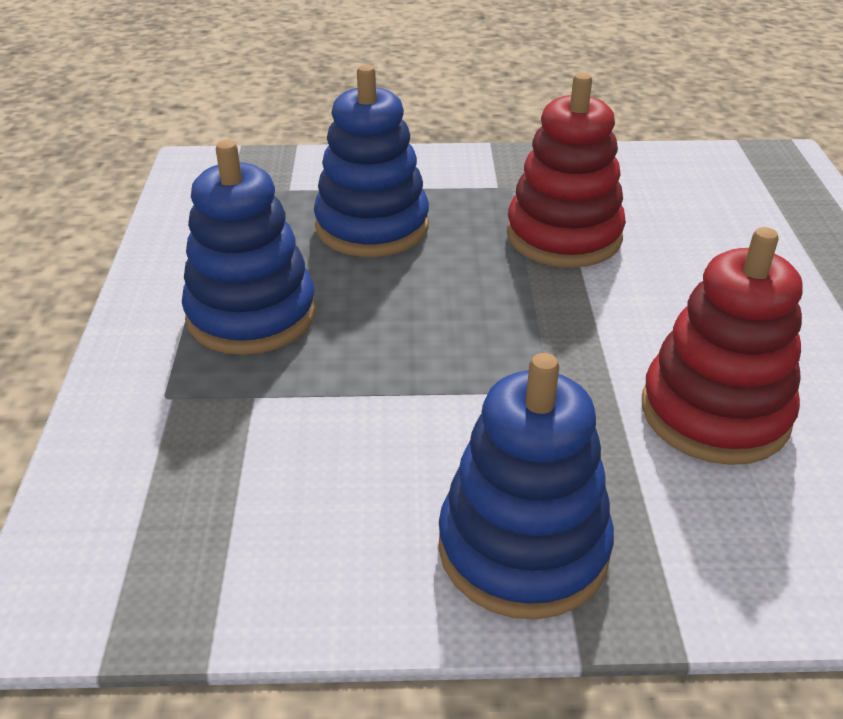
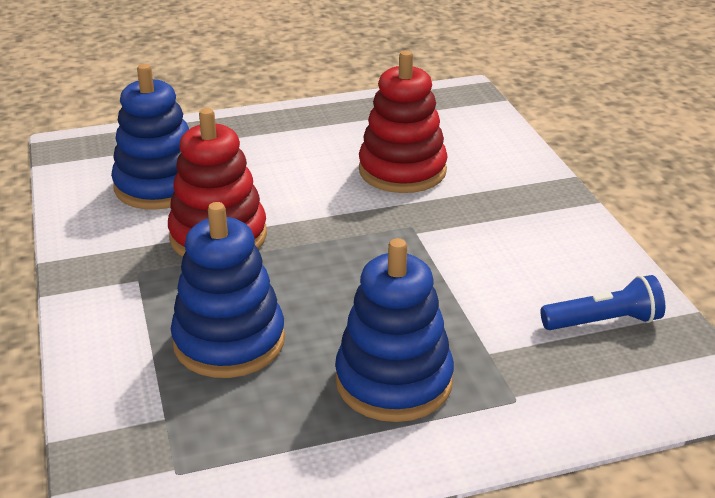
camera: 105 degrees left, 5 degrees down
blue stacking toy [438,353,614,619] -> blue stacking toy moved to [111,64,189,210]
none -> blue flashlight [541,275,665,330]

